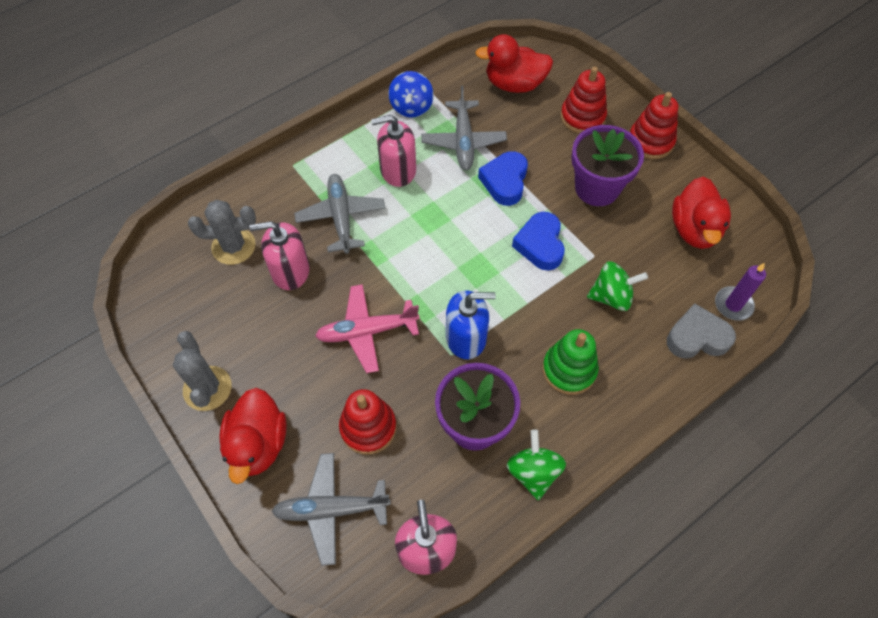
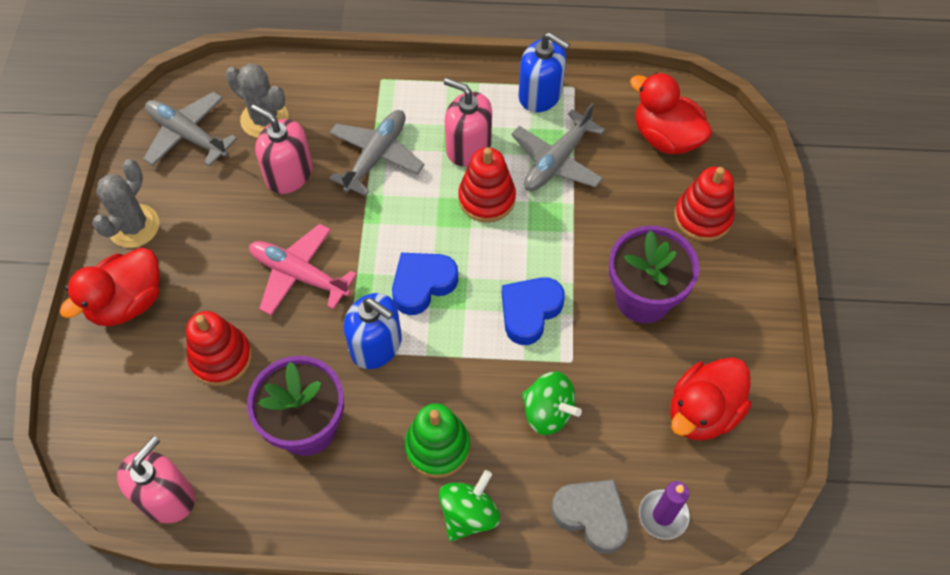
camera: 40 degrees right, 0 degrees up
grey plane [271,453,391,566] -> grey plane moved to [143,92,237,167]
blue spinning top [388,71,434,118] -> blue soap dispenser [519,32,570,113]
blue heart [478,151,528,206] -> blue heart moved to [392,253,458,315]
green spinning top [507,429,566,500] -> green spinning top moved to [439,470,500,541]
red stacking toy [630,92,678,159] -> red stacking toy moved to [458,147,516,223]

